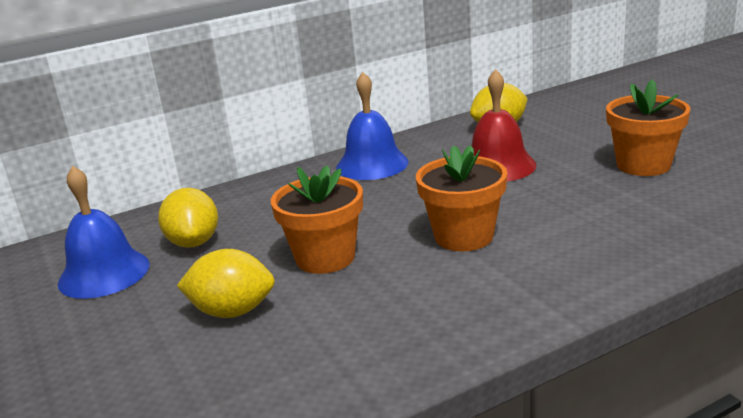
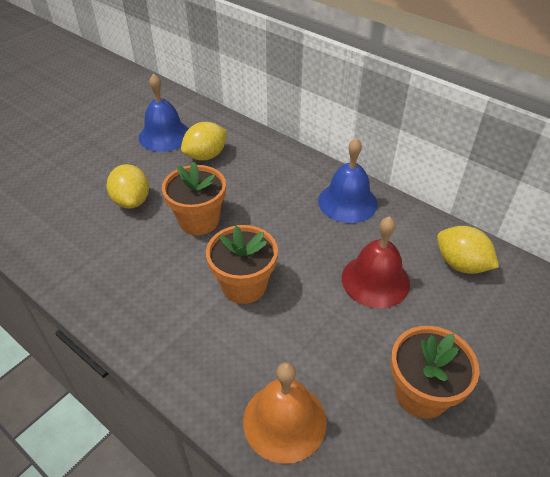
camera: 65 degrees right, 20 degrees up
none -> orange bell [243,362,327,464]

